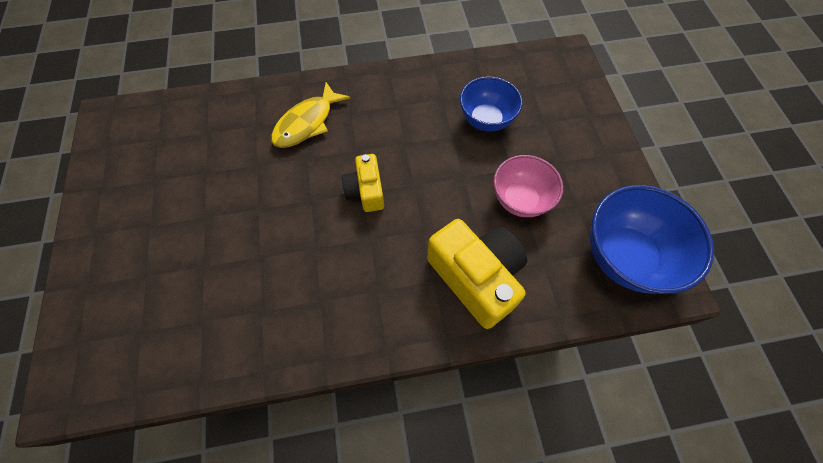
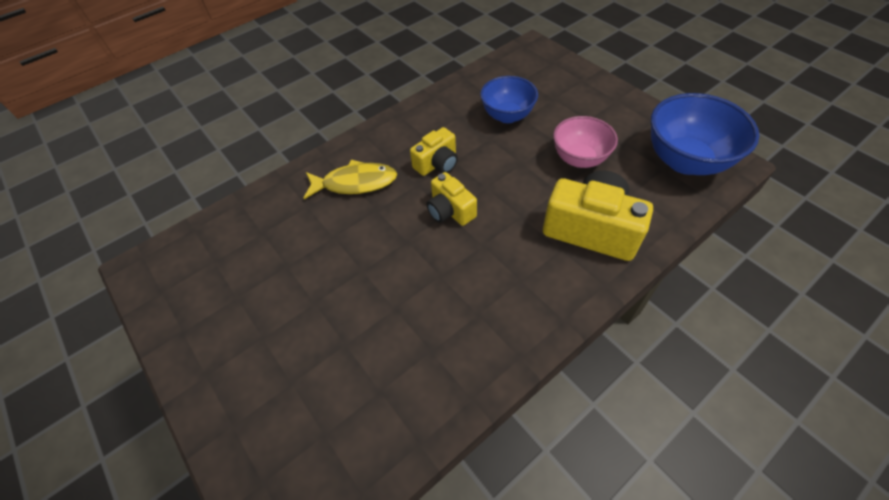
camera: 25 degrees left, 10 degrees down
yellow fish [271,82,350,148] -> yellow fish turned 105 degrees counterclockwise [304,160,397,199]
none -> yellow camera [410,127,458,176]

